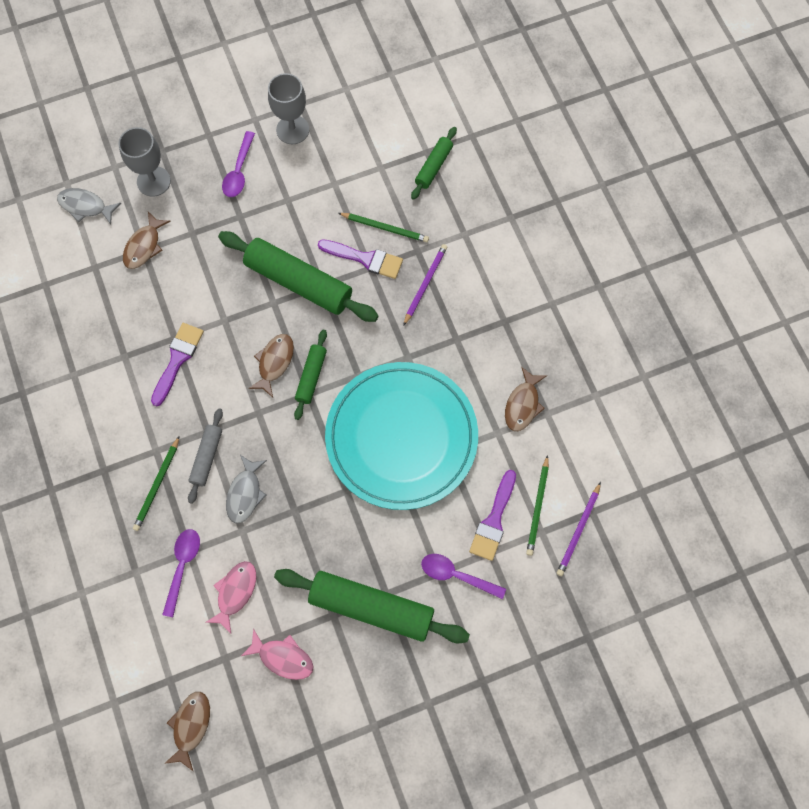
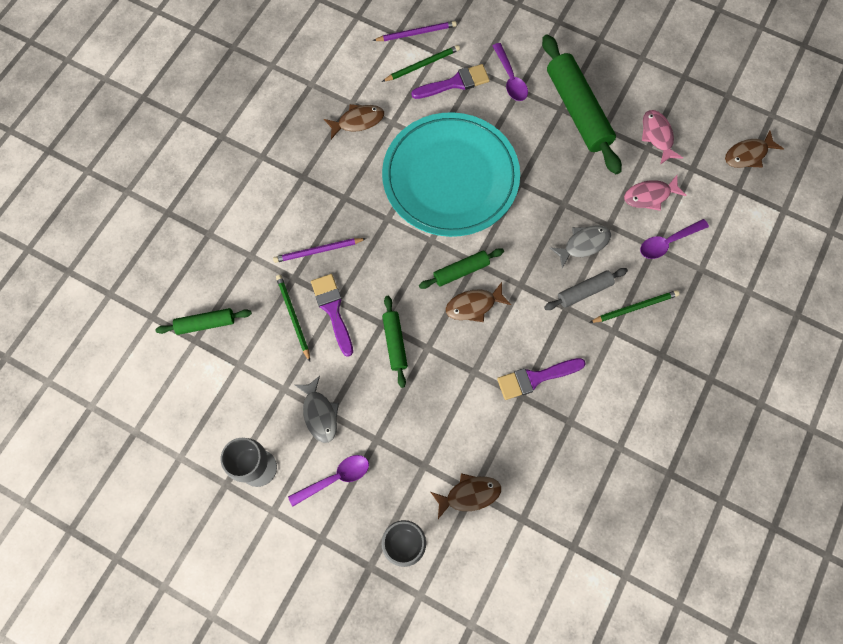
camera: 130 degrees left, 0 degrees up
grey fish [57,188,121,224] -> grey fish moved to [295,376,339,443]
green rolling pin [218,231,379,322] -> green rolling pin [382,296,408,388], size x0.52

